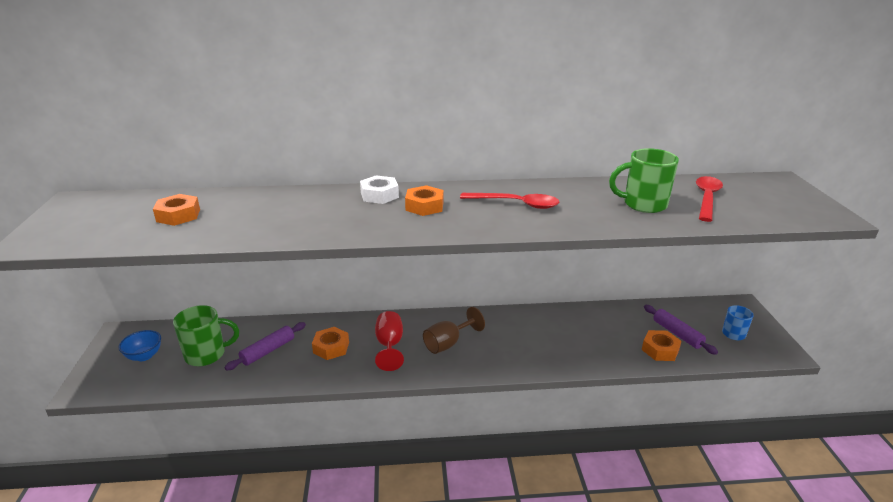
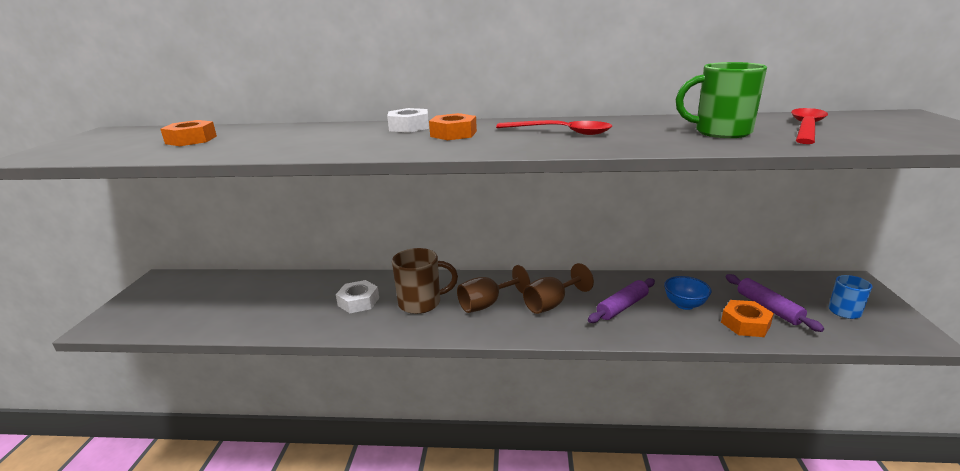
camera: 10 degrees right, 5 degrees down
blue bowl [119,330,161,361] -> blue bowl moved to [664,276,712,310]
green mug [173,305,239,366] -> none
purple rolling pin [224,322,306,371] -> purple rolling pin moved to [588,278,655,323]
orange nut [312,327,349,360] -> white nut [336,280,379,313]
red goblet [375,311,404,371] -> brown mug [392,248,458,314]
none -> brown goblet [523,263,594,314]

